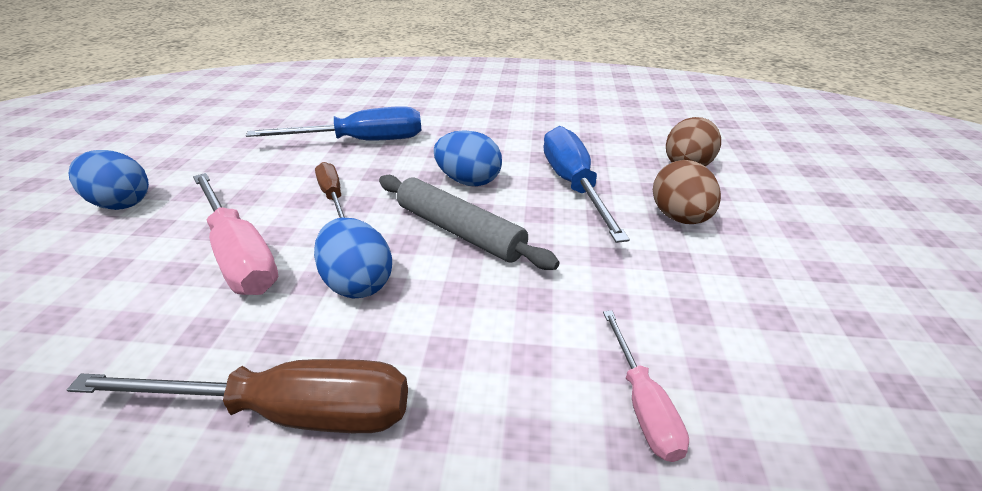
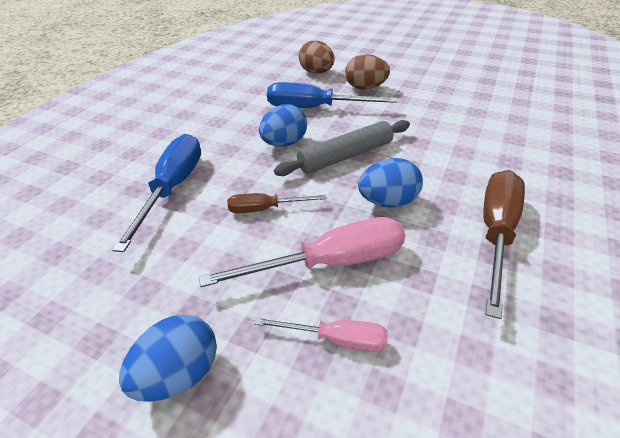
camera: 70 degrees left, 5 degrees up
pink screwdriver [603,311,689,462] -> pink screwdriver moved to [254,317,388,352]

